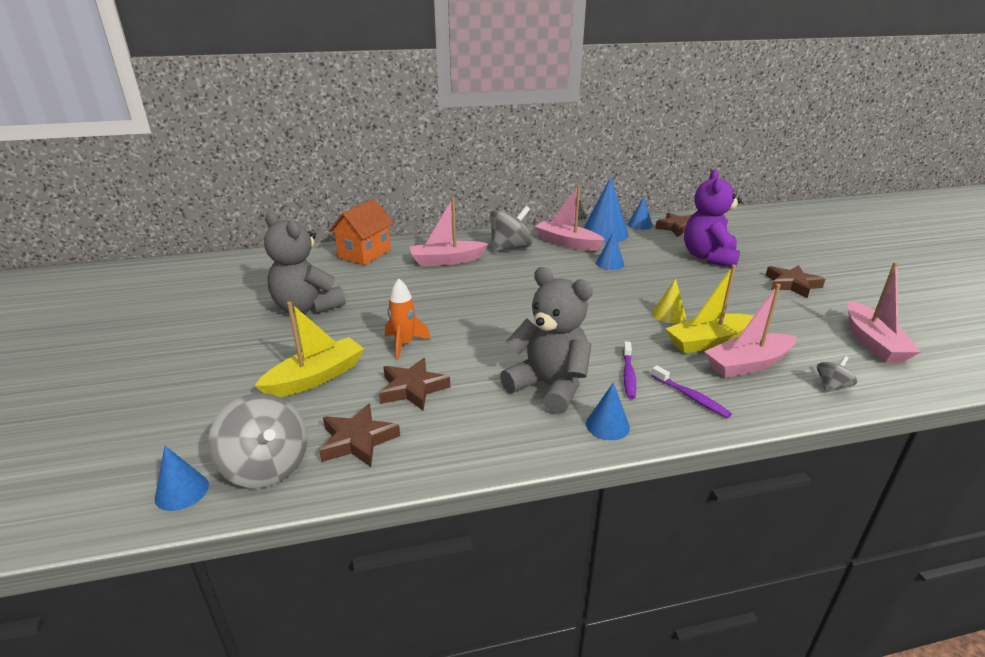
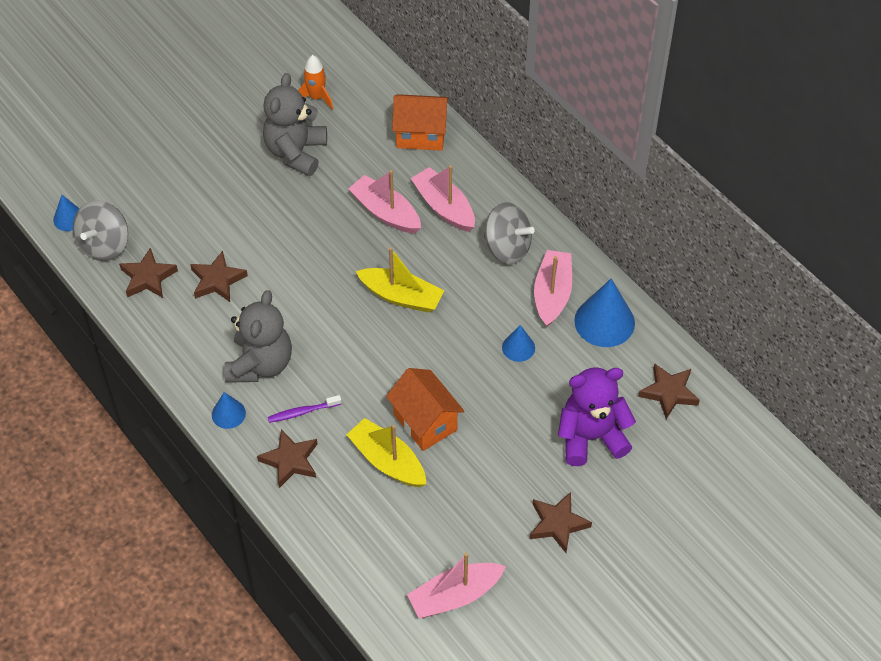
camera: 65 degrees right, 25 degrees up
yellow boat [255,302,364,397] -> yellow boat moved to [356,247,444,313]
orange rocket [385,279,431,360] -> orange rocket moved to [298,55,333,109]
blue cone [628,196,653,230] -> none
purple toothbrush [651,365,732,418] -> brown star [257,429,317,488]
yellow cone [652,278,686,323] -> orange house [386,368,464,451]
pink boat [704,284,796,378] -> pink boat moved to [348,170,421,234]
grey spinning top [817,356,857,393] -> none

